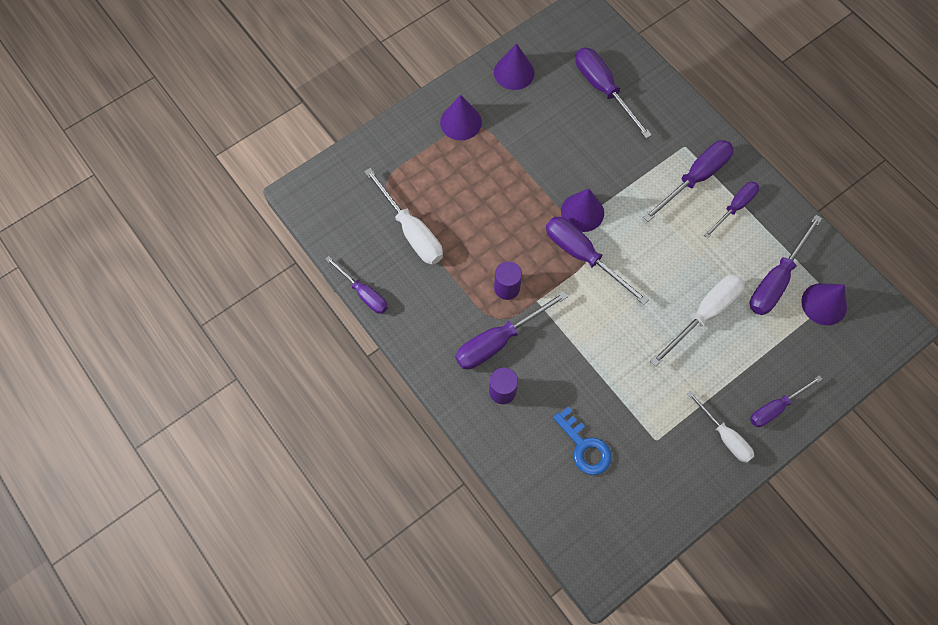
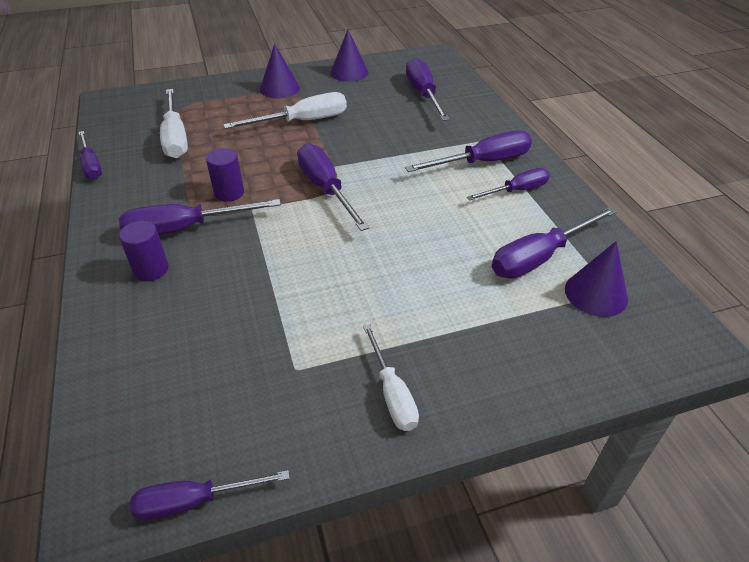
camera: 20 degrees right, 25 degrees down
blue key [553,407,612,475] -> none
purple cone [561,189,604,232] -> none
white screwdriver [650,274,745,367] -> white screwdriver moved to [223,92,347,129]
purple screwdriver [750,375,822,427] -> purple screwdriver moved to [130,470,290,520]

